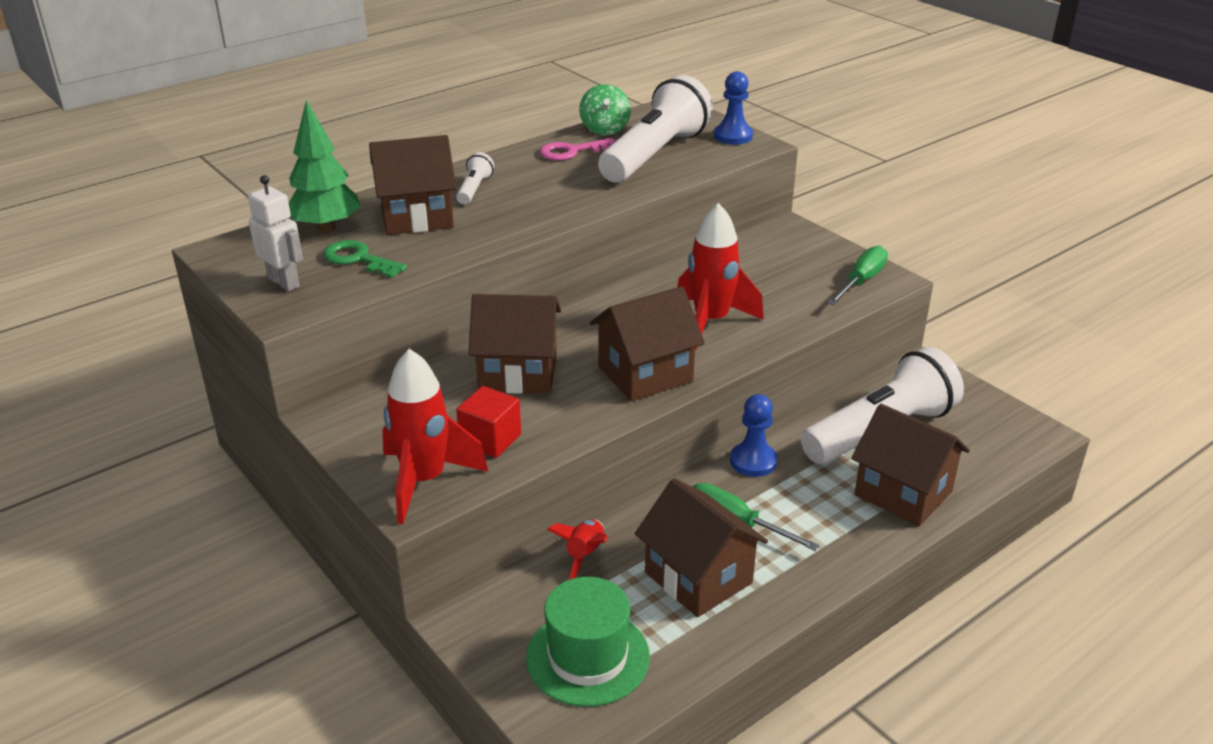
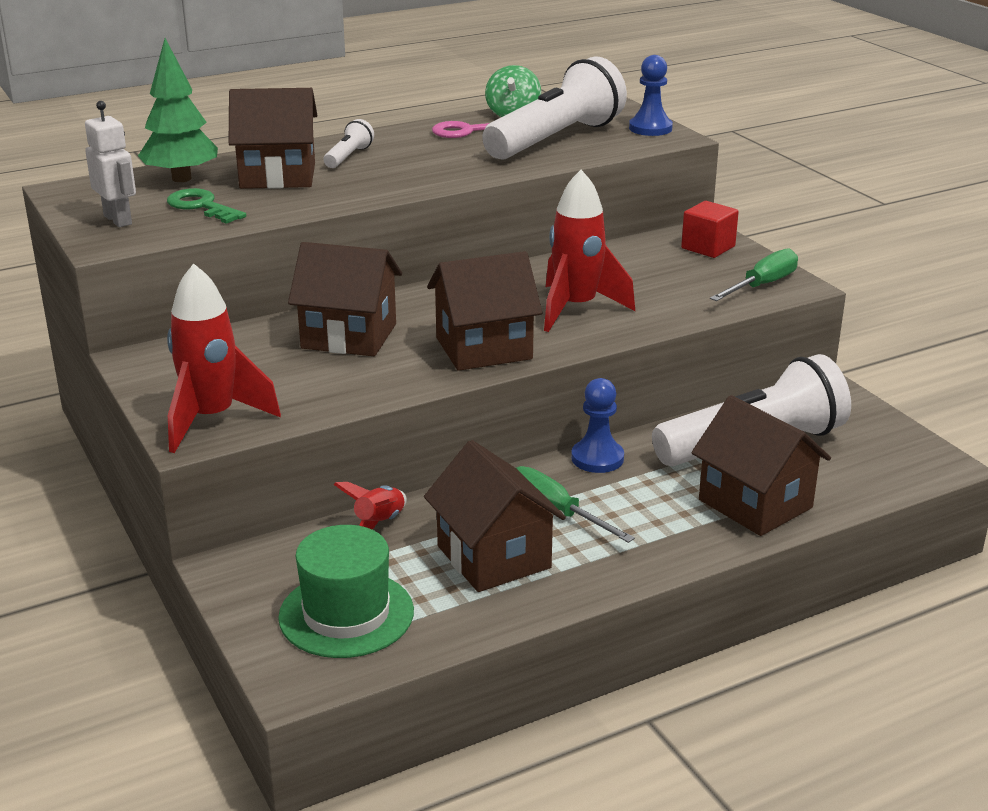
camera: 10 degrees right, 5 degrees down
red cube [456,386,521,458] -> red cube moved to [681,201,739,258]

